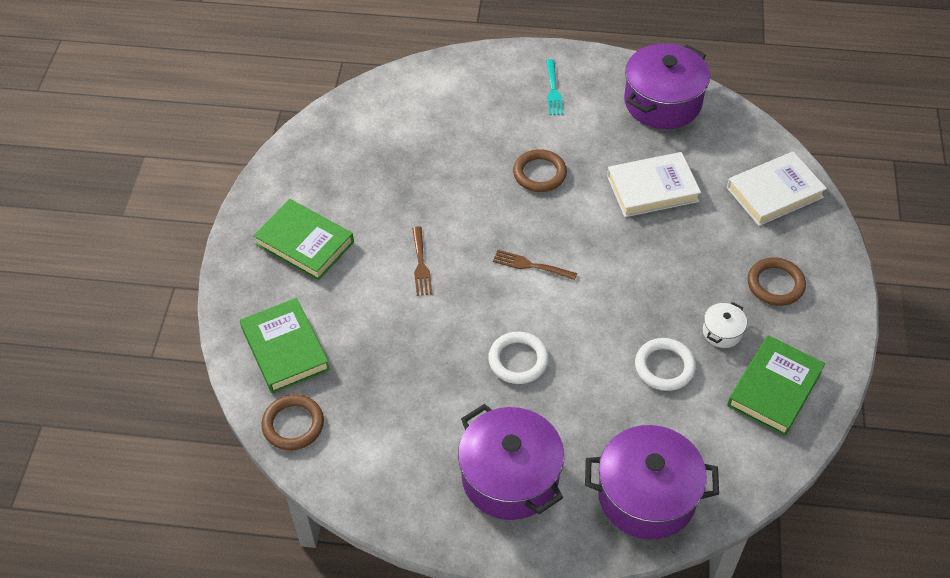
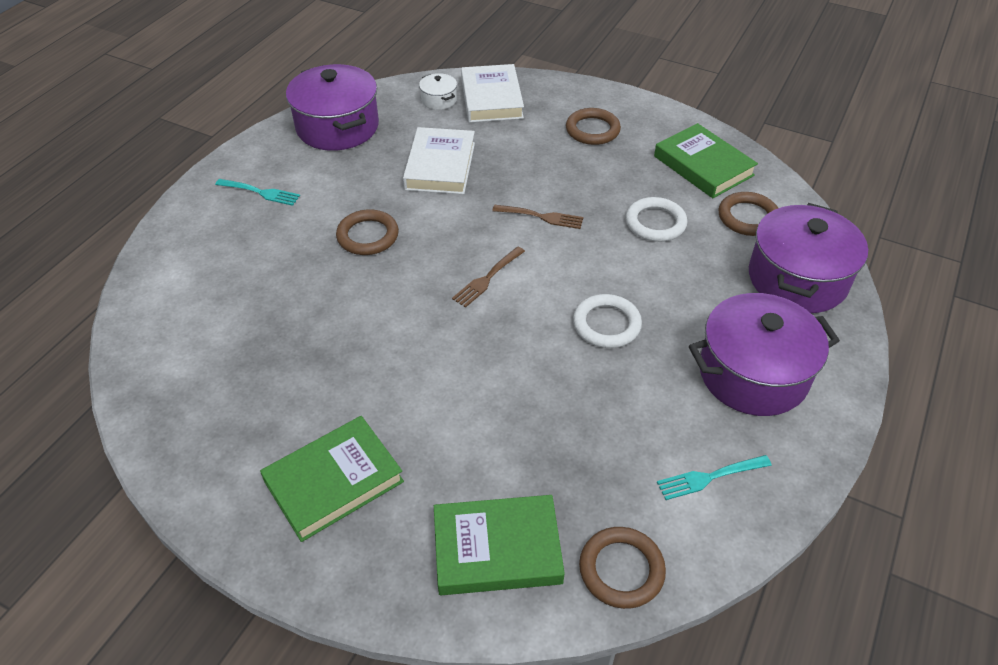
camera: 70 degrees left, 5 degrees down
brown fork [412,226,432,296] -> brown fork moved to [492,205,583,229]
white pot [703,302,747,348] -> white pot moved to [419,73,457,110]
none -> turquoise fork [657,455,772,500]
none -> brown ring [719,192,778,236]

